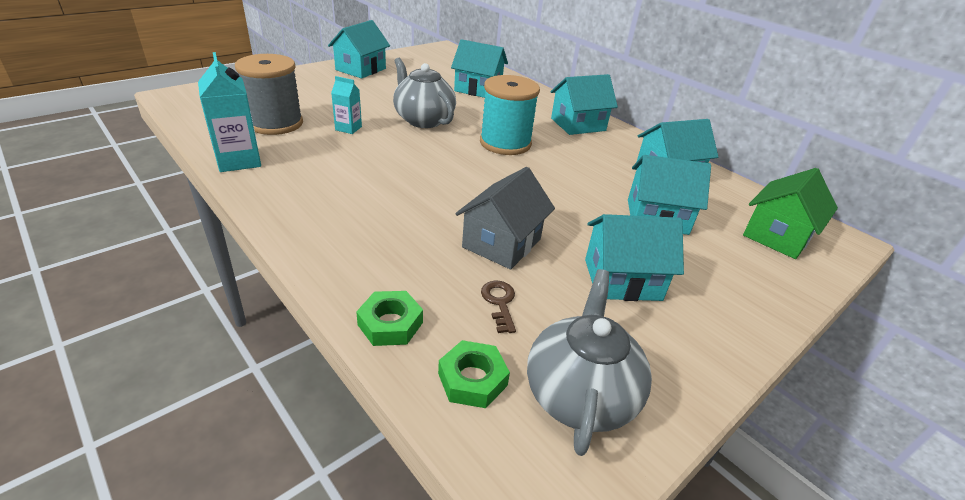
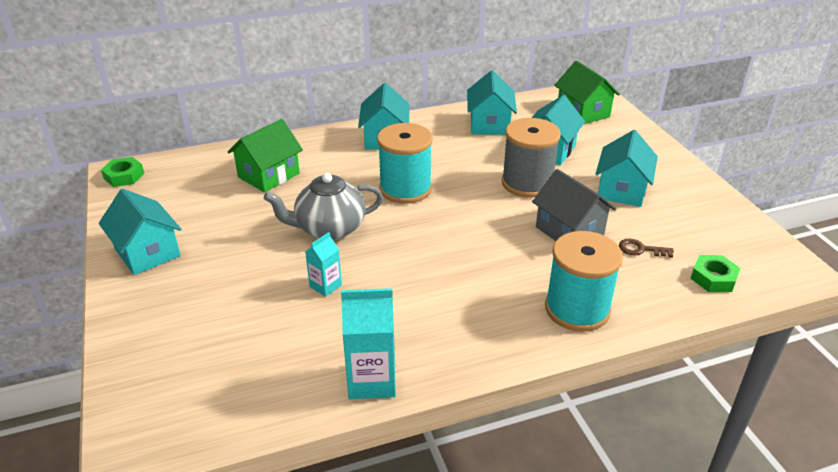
camera: 65 degrees left, 0 degrees up
grey spool [235,54,303,135] -> grey spool moved to [501,118,561,198]
green nut [356,291,423,346] -> green nut moved to [101,157,145,187]
turquoise house [451,39,508,98] -> green house [228,119,303,193]
grey teapot [527,269,652,456] -> none
none -> turquoise spool [545,231,623,332]

